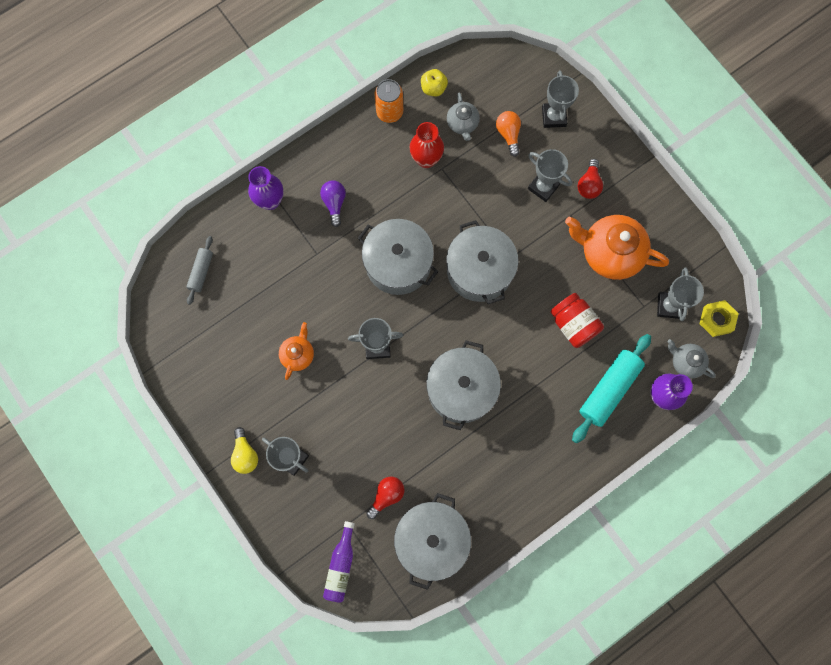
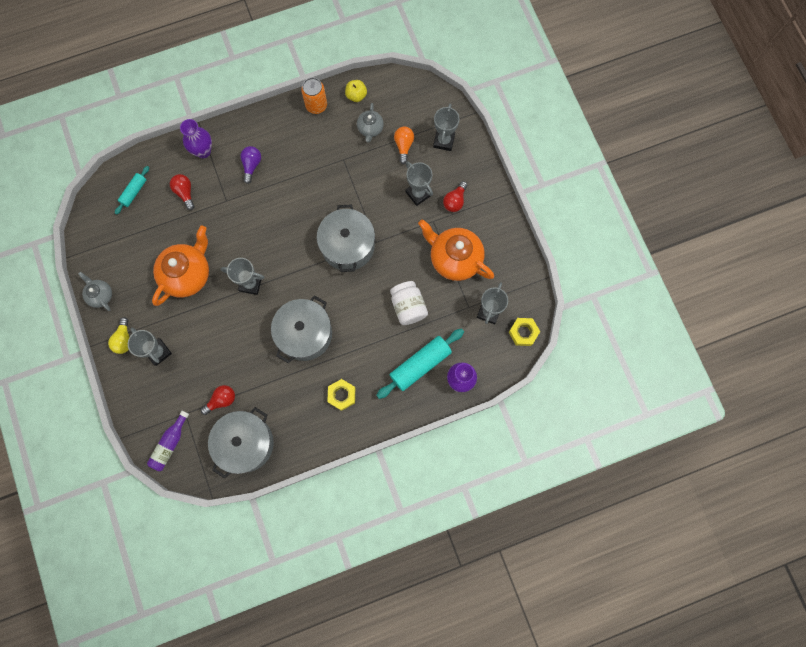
camera: 15 degrees right, 0 degrees up
grey rolling pin [186,236,213,305] -> turquoise rolling pin [115,166,149,215]
orange teapot [279,322,314,380] -> orange teapot [152,226,209,306], size x1.90
grey pot [358,219,438,295] -> none
red vase [410,122,444,168] -> none
red jar [550,293,604,348] -> white jar [390,281,428,325]
grey teapot [668,339,716,379] -> grey teapot moved to [78,272,112,311]
none -> red light bulb [170,174,195,210]
none -> yellow nut [327,379,355,411]

